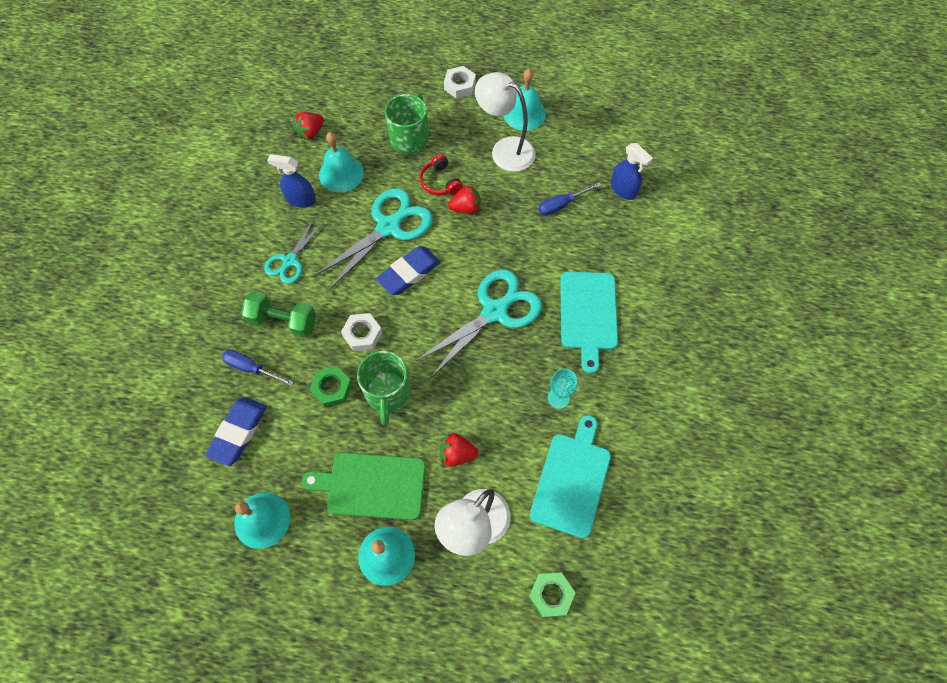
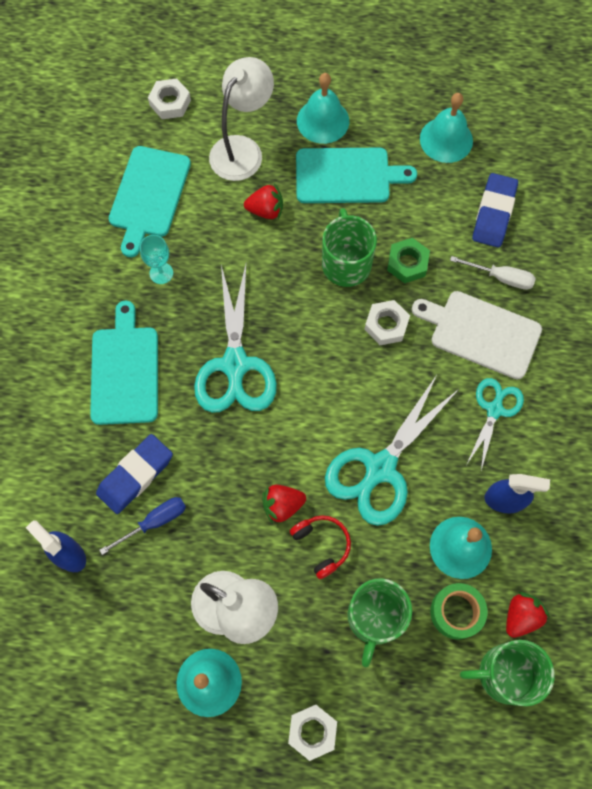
camera: 175 degrees right, 5 degrees up
blue screwdriver [222,350,293,386] -> white screwdriver [450,256,536,290]
green dumbbell [241,291,316,338] -> white cutting board [412,291,542,379]
green cutting board [302,452,426,520] -> turquoise cutting board [296,148,417,203]
blue eraser [376,246,440,295] -> blue eraser moved to [96,434,173,514]
turquoise scissors [416,269,542,377] -> turquoise scissors turned 45 degrees counterclockwise [194,265,277,413]
green nut [528,572,575,617] -> white nut [148,78,191,119]
none -> green tape [430,583,487,639]
none -> green mug [460,640,554,706]

